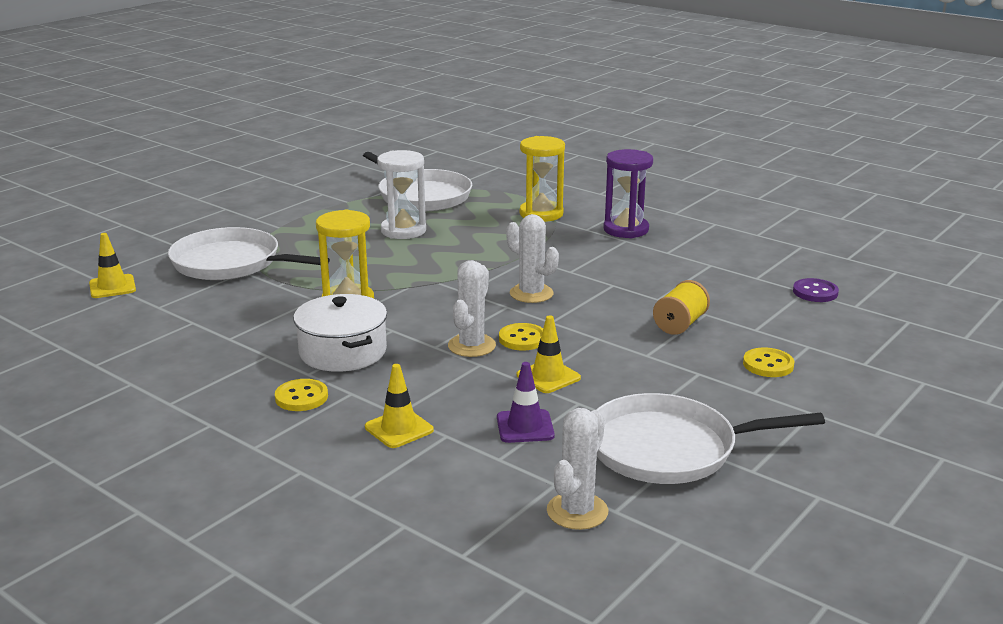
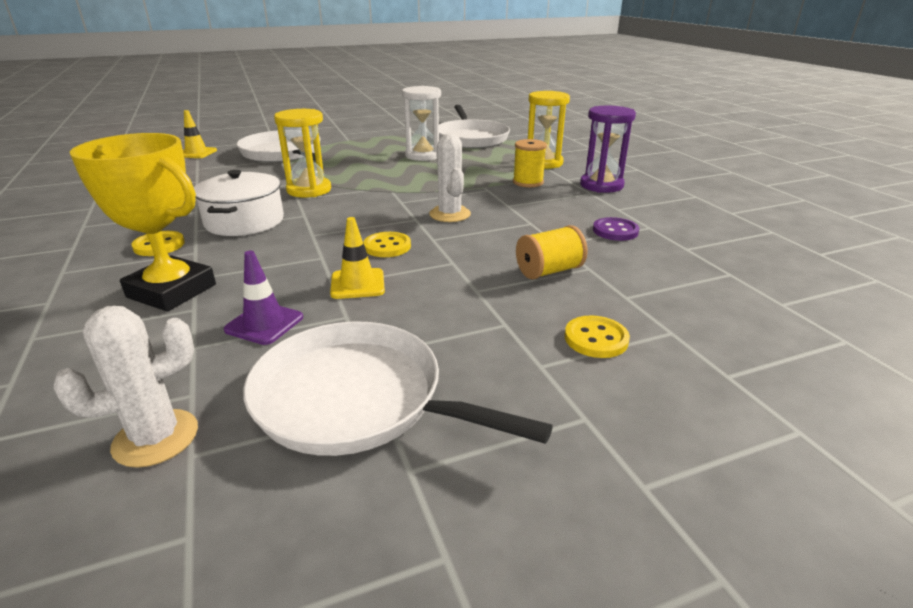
camera: 30 degrees right, 5 degrees up
yellow traffic cone [365,364,434,448] -> yellow trophy [70,133,216,311]
white cactus [448,260,496,357] -> none
purple button [793,278,839,302] -> purple button moved to [593,217,639,241]
none -> yellow spool [513,139,547,187]

